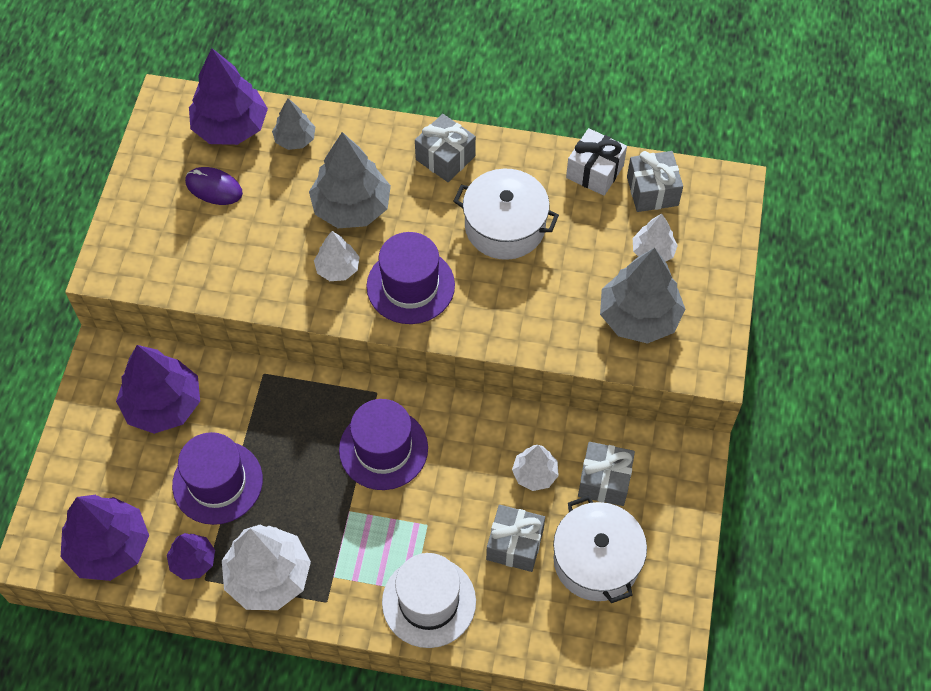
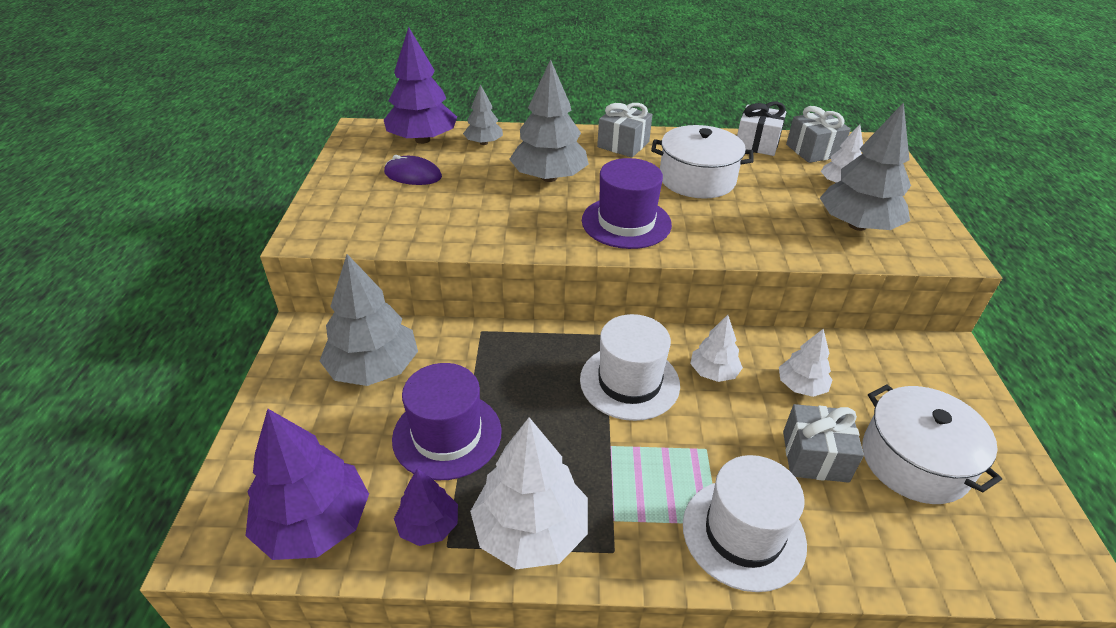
camera: 10 degrees left, 20 degrees down
purple tree [116,345,200,434] -> grey tree [319,254,418,386]
white tree [314,231,360,281] -> white tree moved to [690,315,743,382]
purple hat [339,399,428,490] -> white hat [580,314,680,421]
grey gift [578,442,635,506] -> none

